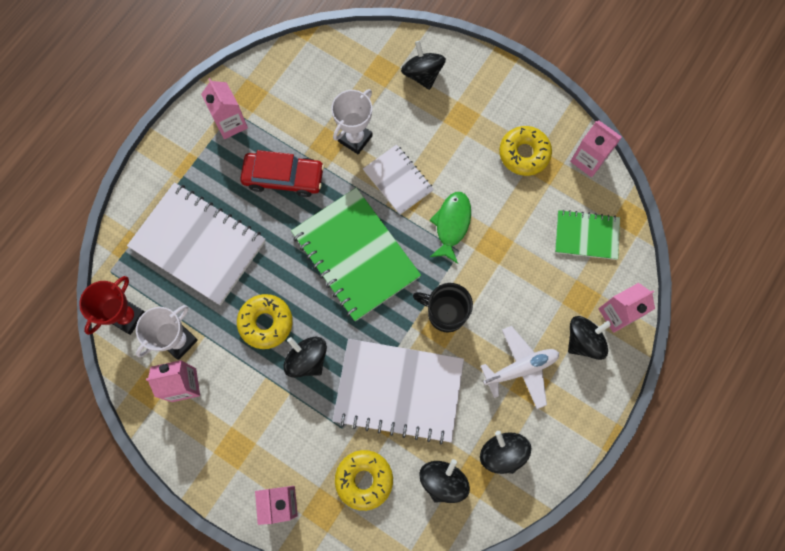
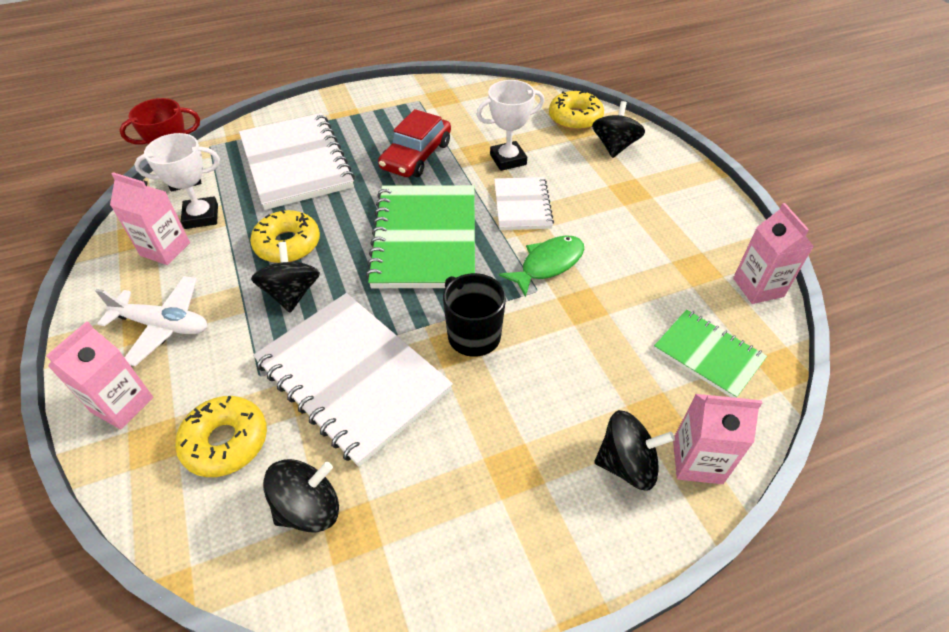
camera: 35 degrees right, 25 degrees down
pink carton [201,78,248,139] -> none
red car [240,150,324,197] -> red car turned 75 degrees clockwise [378,109,451,177]
black spinning top [480,431,531,474] -> none
white plane [481,326,559,409] -> white plane moved to [95,276,207,366]
yellow donut [499,126,552,176] -> yellow donut moved to [549,90,604,130]

